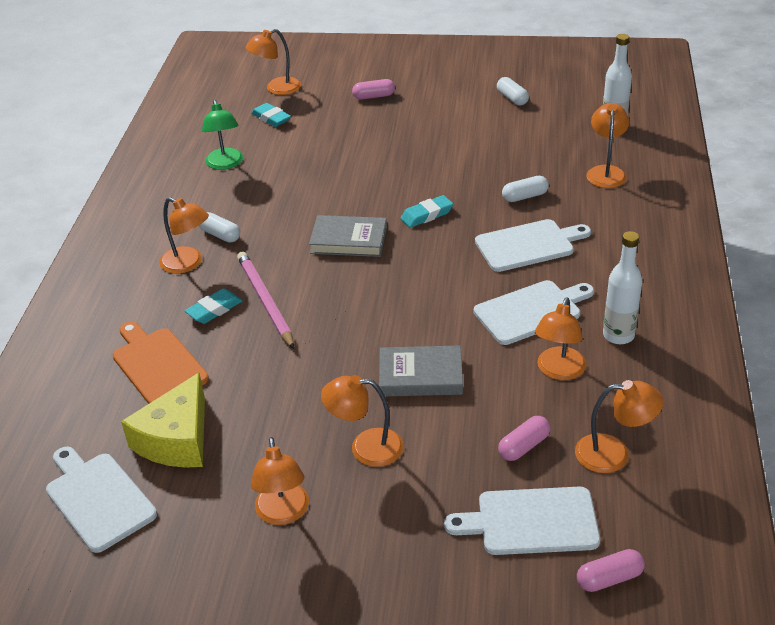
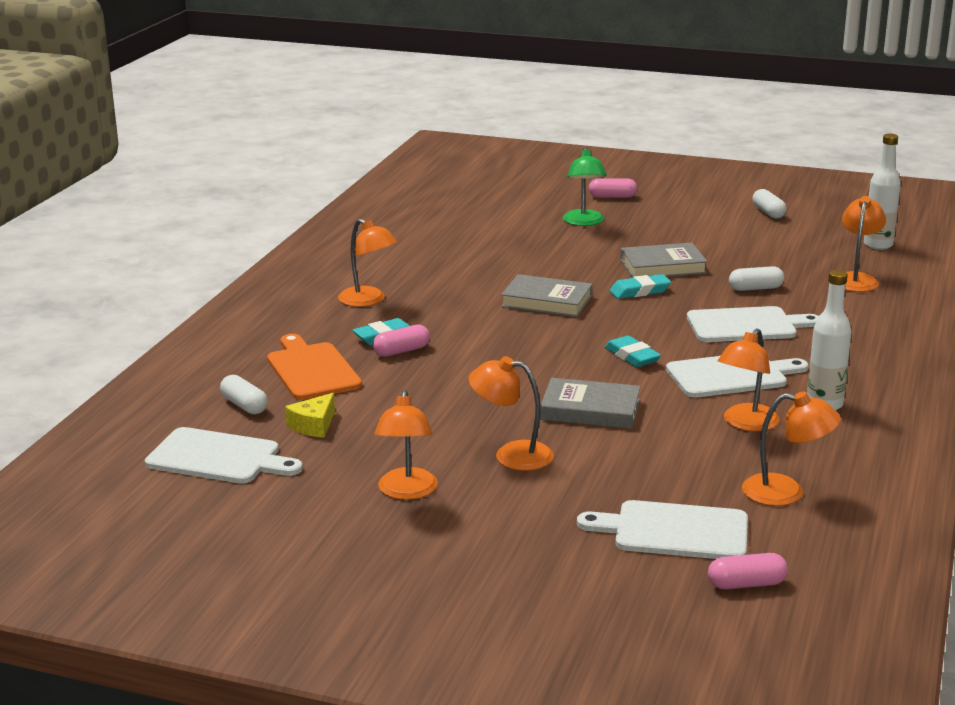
camera: 10 degrees right, 15 degrees down
white cutting board [46,446,157,553] -> white cutting board turned 135 degrees clockwise [145,427,303,484]
yellow cheese [121,373,205,468] -> yellow cheese [285,393,335,438], size x0.53
white capsule [199,212,240,243] -> white capsule moved to [220,375,268,414]
green lamp [202,100,243,170] -> green lamp moved to [563,147,607,226]
pink pencil [237,252,294,349] -> none
orange lamp [246,29,301,95] -> none
turquoise eraser [251,103,291,127] -> turquoise eraser moved to [605,335,661,367]
pink capsule [498,416,550,461] -> pink capsule moved to [373,325,430,357]
none -> grey book [620,243,708,278]

